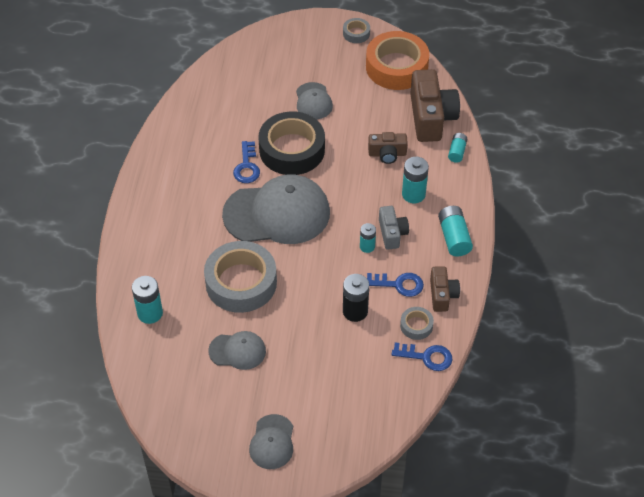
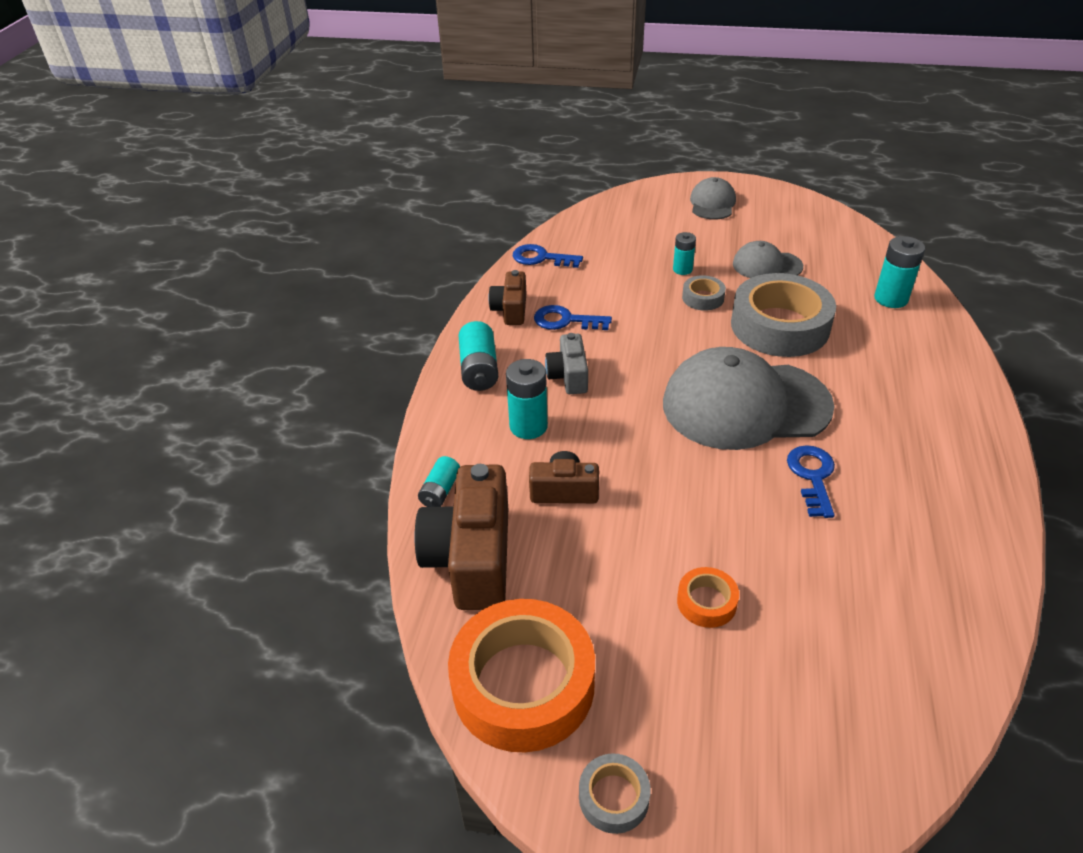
camera: 175 degrees left, 10 degrees down
black tape [258,112,325,175] -> none
grey cap [296,82,333,120] -> orange tape [677,567,739,628]
black battery [343,274,369,322] -> none
turquoise battery [360,223,376,253] -> turquoise battery moved to [673,232,696,275]
grey tape [400,307,434,340] -> grey tape moved to [682,275,726,311]

